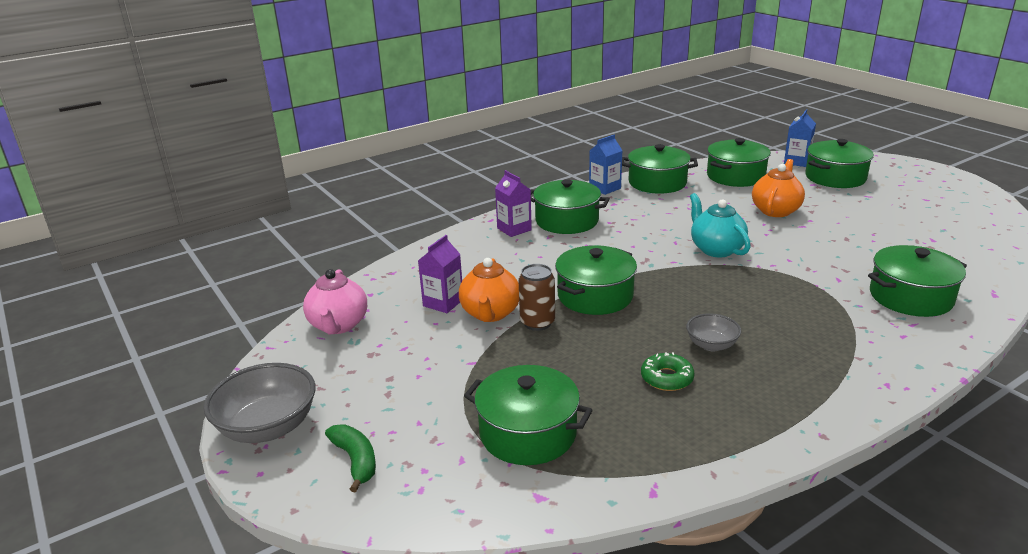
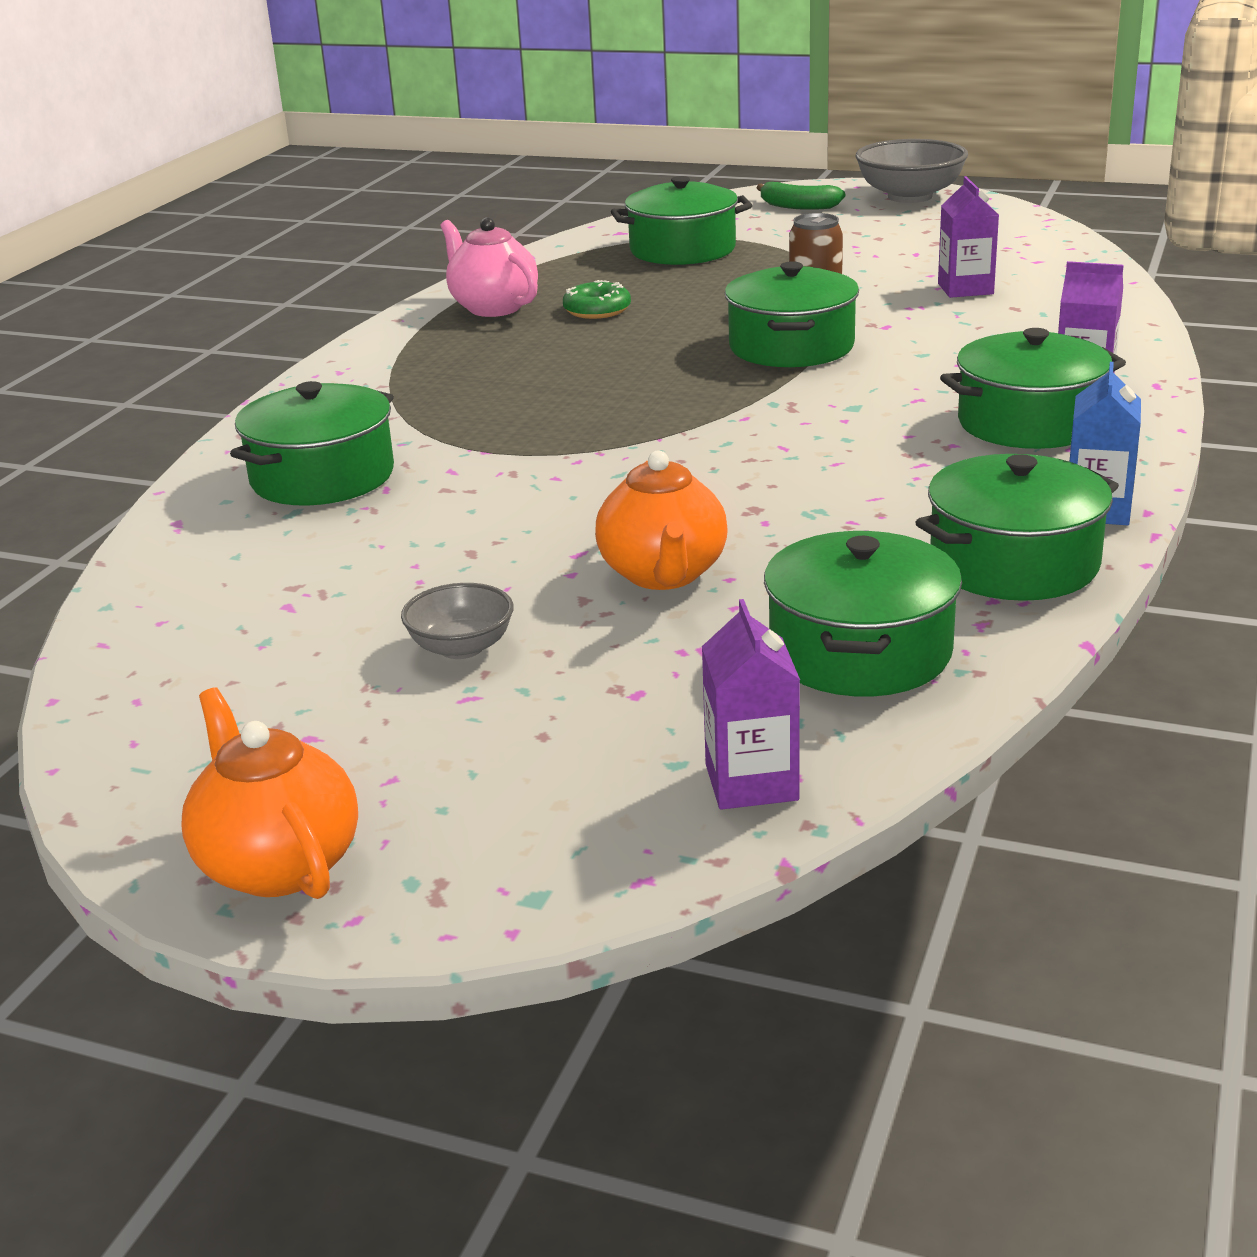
camera: 145 degrees right, 0 degrees up
pink teapot [303,269,367,334] -> pink teapot moved to [441,217,538,317]
orange teapot [459,258,519,322] -> orange teapot moved to [182,688,358,899]
grey bowl [686,313,741,352] -> grey bowl moved to [401,583,514,659]
turquoise teapot [690,193,751,257] -> none
blue carton [784,109,816,167] -> purple carton [702,599,800,810]
green pot [805,139,874,188] -> none

